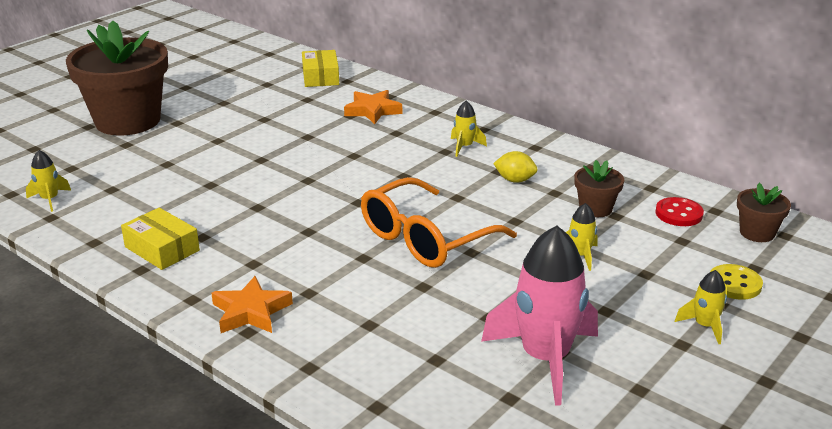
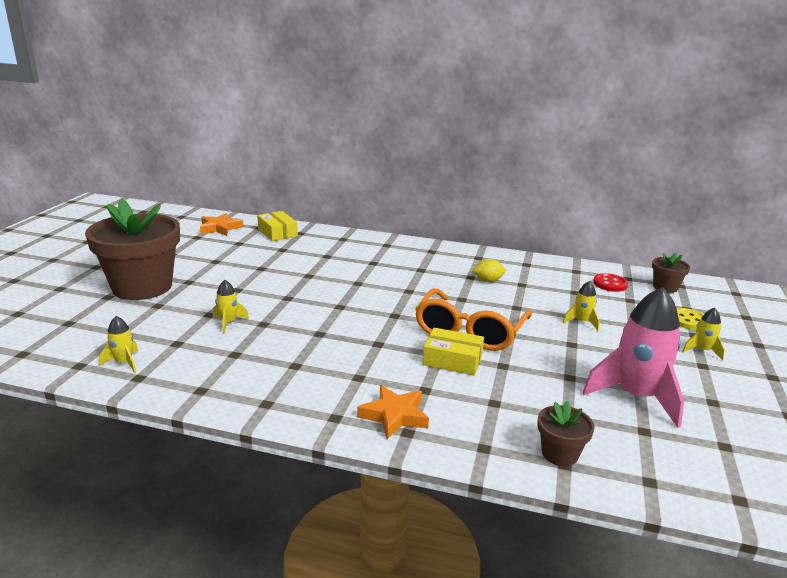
camera: 25 degrees left, 5 degrees down
yellow box [121,208,200,270] -> yellow box moved to [422,328,484,375]
orange star [344,90,402,124] -> orange star moved to [200,213,243,236]
yellow rocket [451,101,487,157] -> yellow rocket moved to [213,280,249,333]
brown flower pot [574,160,624,217] -> brown flower pot moved to [537,400,595,466]

